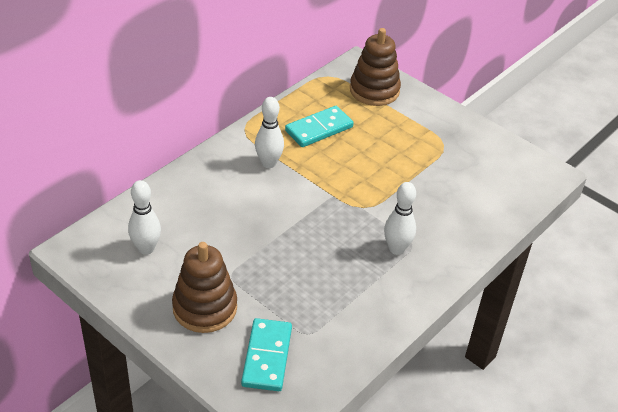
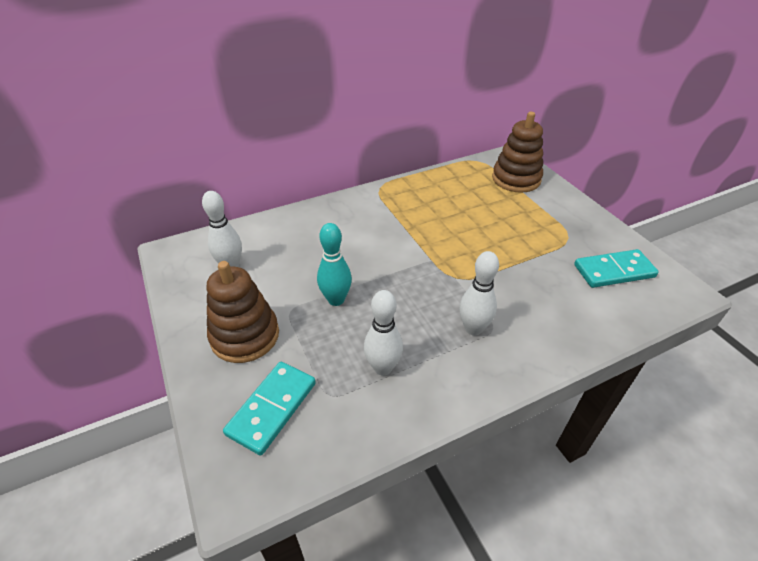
camera: 25 degrees right, 0 degrees up
white bowling pin [255,97,284,168] -> white bowling pin moved to [364,290,403,376]
turquoise domino [285,106,354,147] -> turquoise domino moved to [574,249,659,288]
none -> turquoise bowling pin [317,223,352,306]

